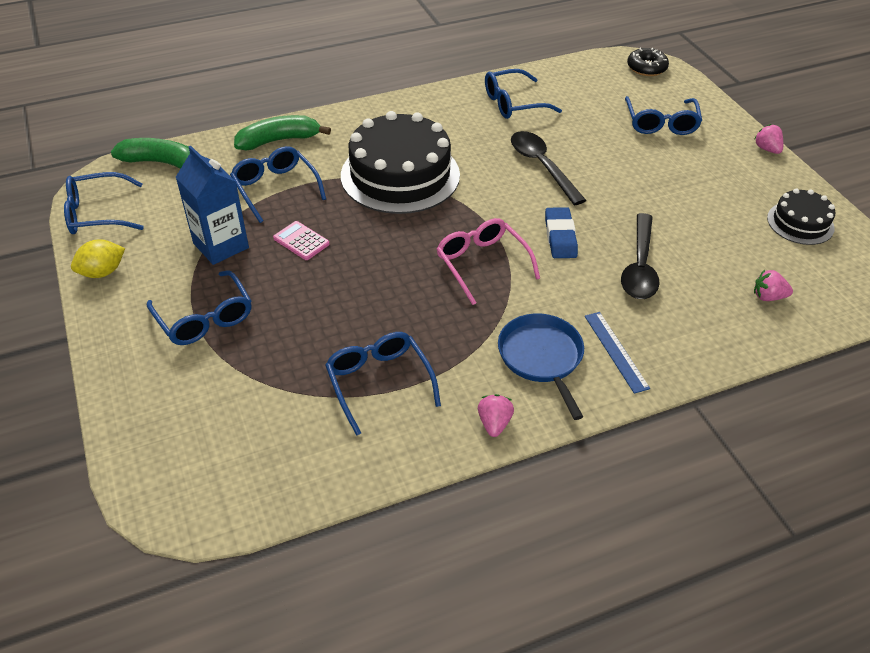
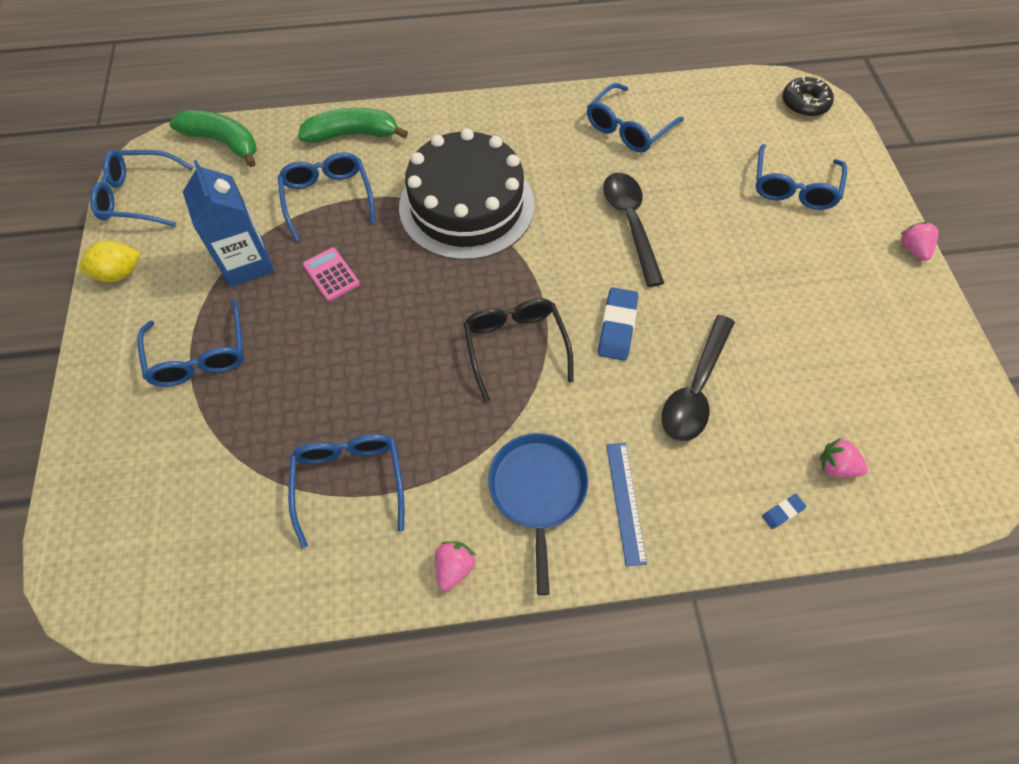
camera: 15 degrees right, 15 degrees up
pink glasses [436,218,540,305] -> black glasses [463,298,574,402]
blue glasses [485,69,562,119] -> blue glasses turned 45 degrees counterclockwise [587,83,684,153]
black cake [767,188,835,245] -> none
none -> blue eraser [762,494,806,529]

